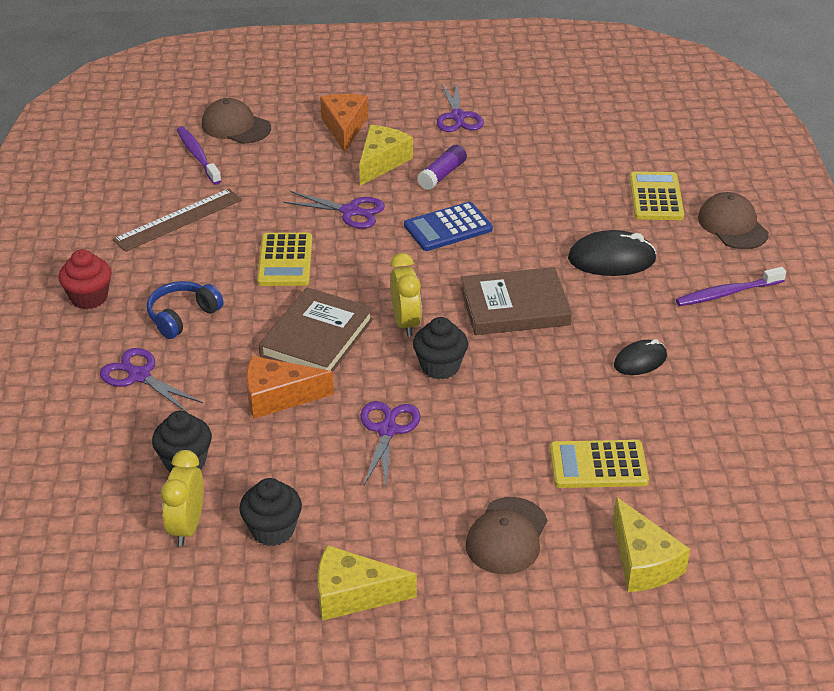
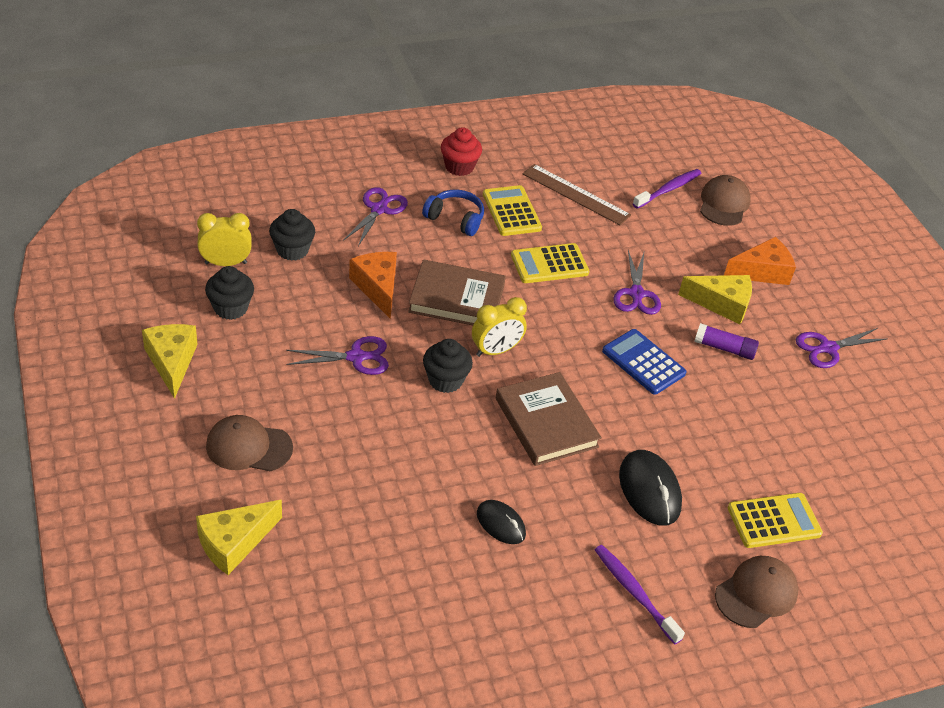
camera: 70 degrees right, 5 degrees up
yellow calculator [550,440,649,488] -> yellow calculator moved to [483,185,542,236]

